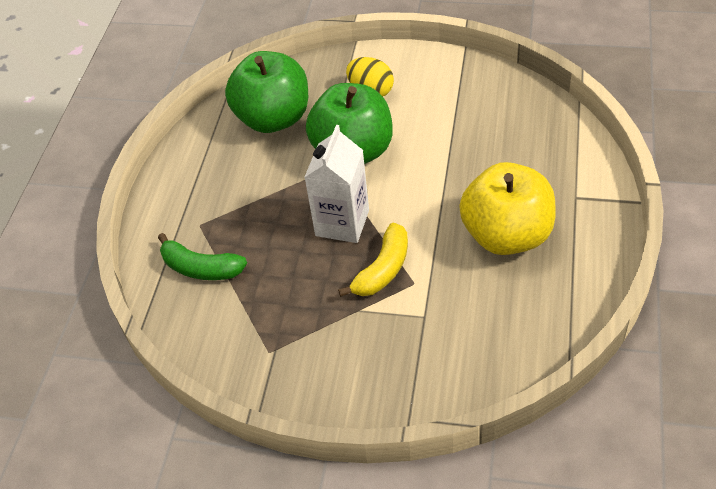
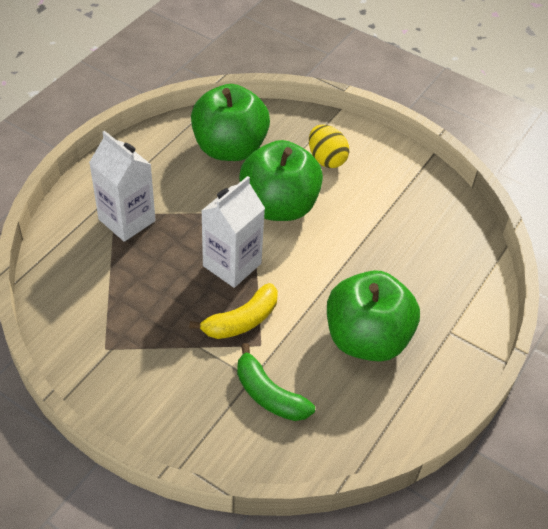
camera: 15 degrees right, 0 degrees up
green banana [158,233,247,280] -> green banana moved to [237,343,315,421]
yellow apple [459,162,556,255] -> green apple [327,270,420,361]
none -> white carton [89,131,156,242]

